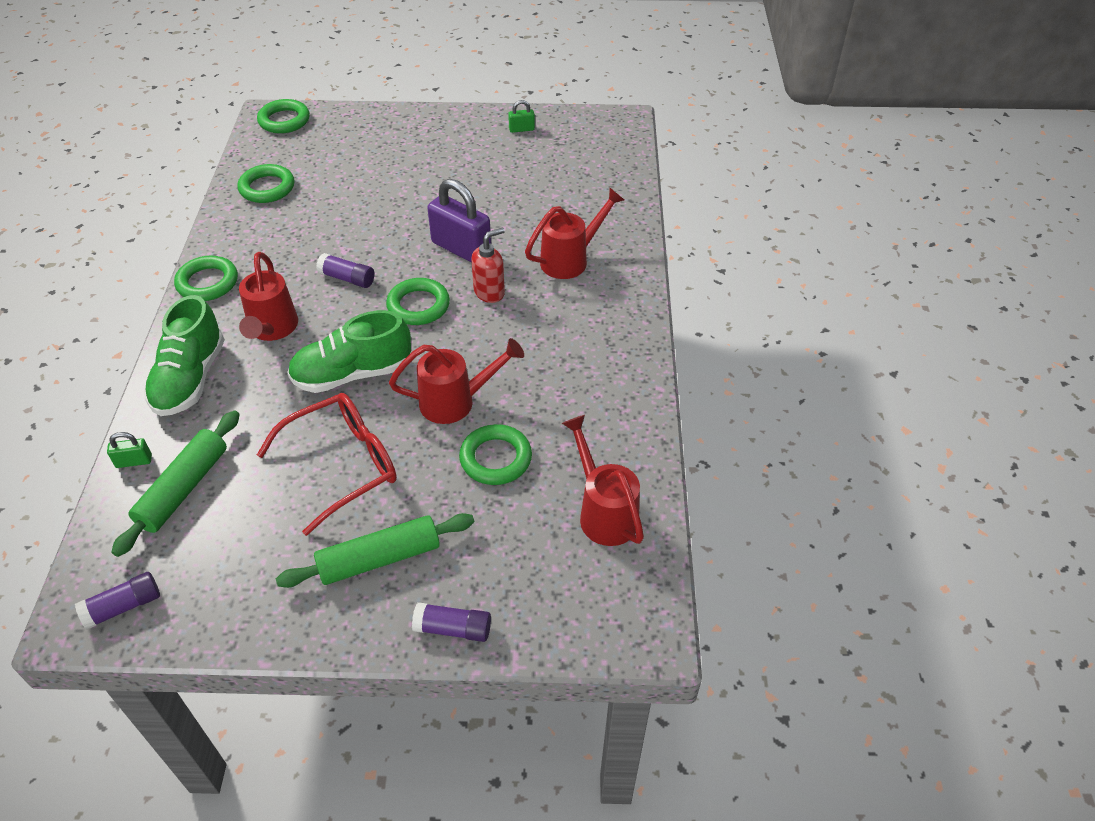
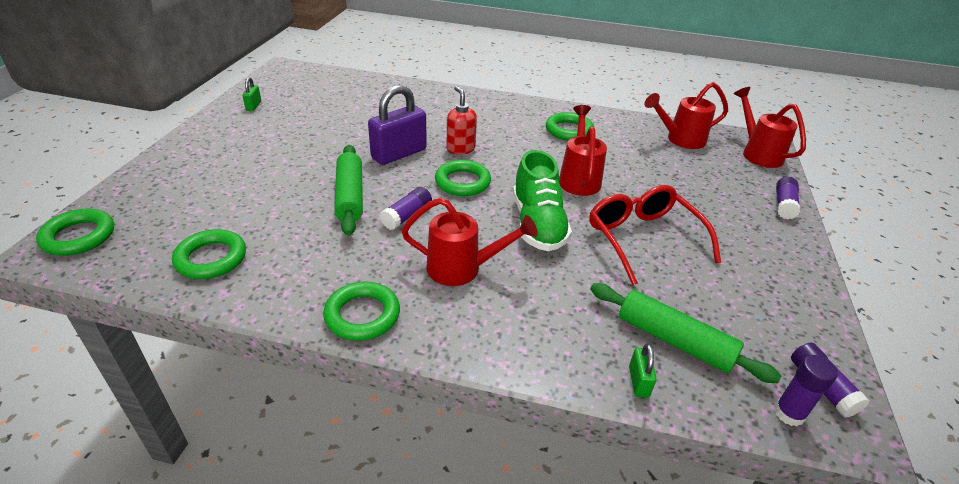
camera: 80 degrees left, 10 degrees down
green shoe [144,295,225,416] -> none
green rolling pin [276,513,474,588] -> green rolling pin moved to [334,145,363,236]
green ring [459,424,532,485] -> green ring moved to [546,112,594,141]
red watering can [525,188,624,279] -> red watering can moved to [734,87,806,168]
none -> purple glue stick [774,355,838,426]

